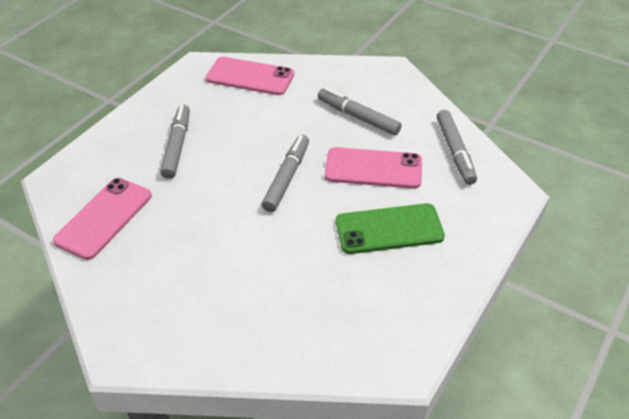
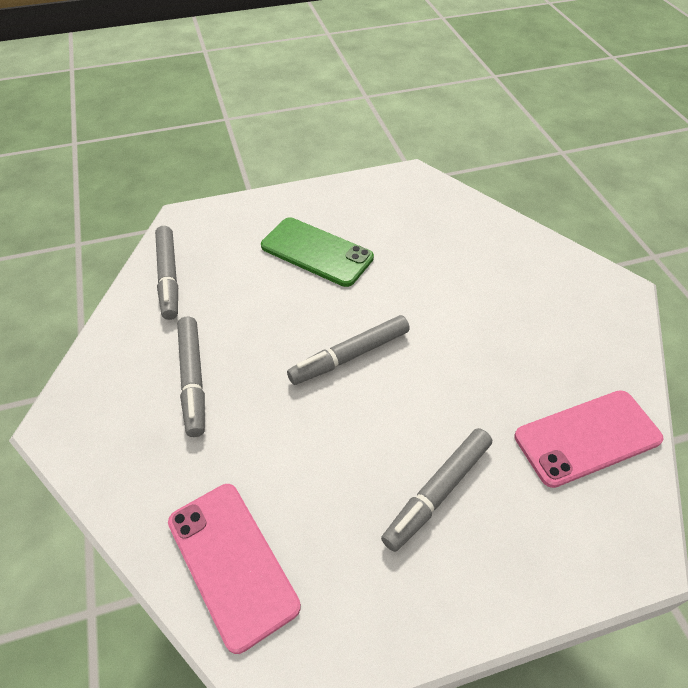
camera: 140 degrees left, 5 degrees up
pink phone [325,147,422,189] -> none
grey marker [437,110,477,185] -> grey marker turned 135 degrees clockwise [155,226,178,320]

